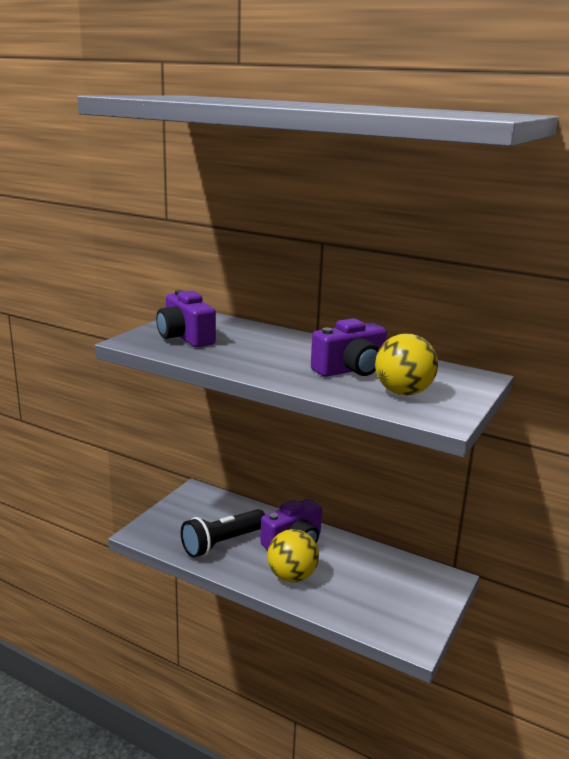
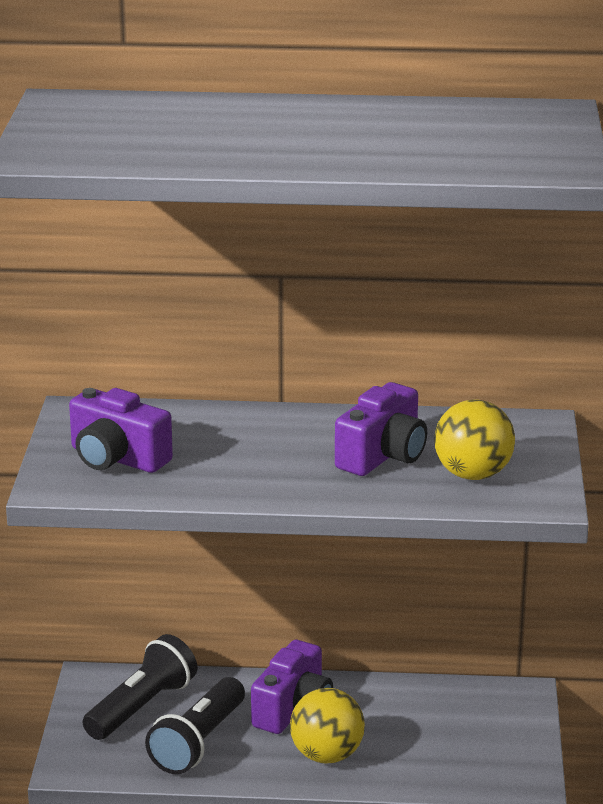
camera: 25 degrees left, 5 degrees up
none -> black flashlight [83,634,197,740]

